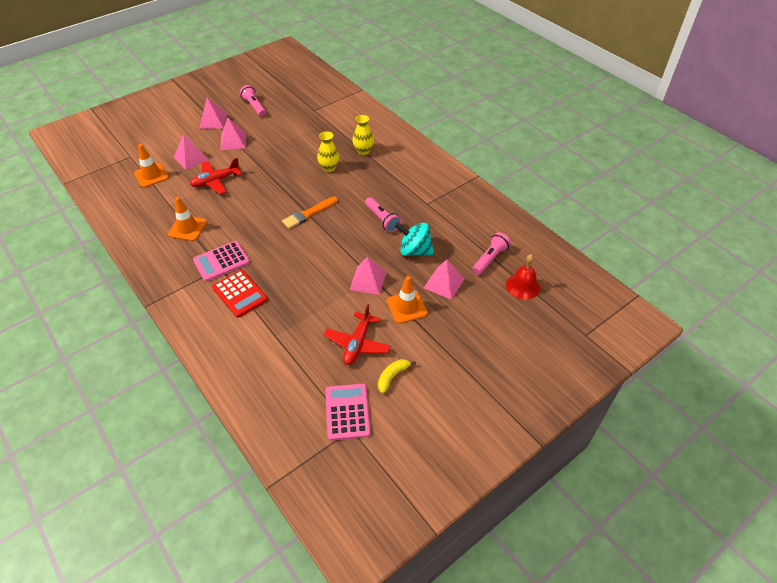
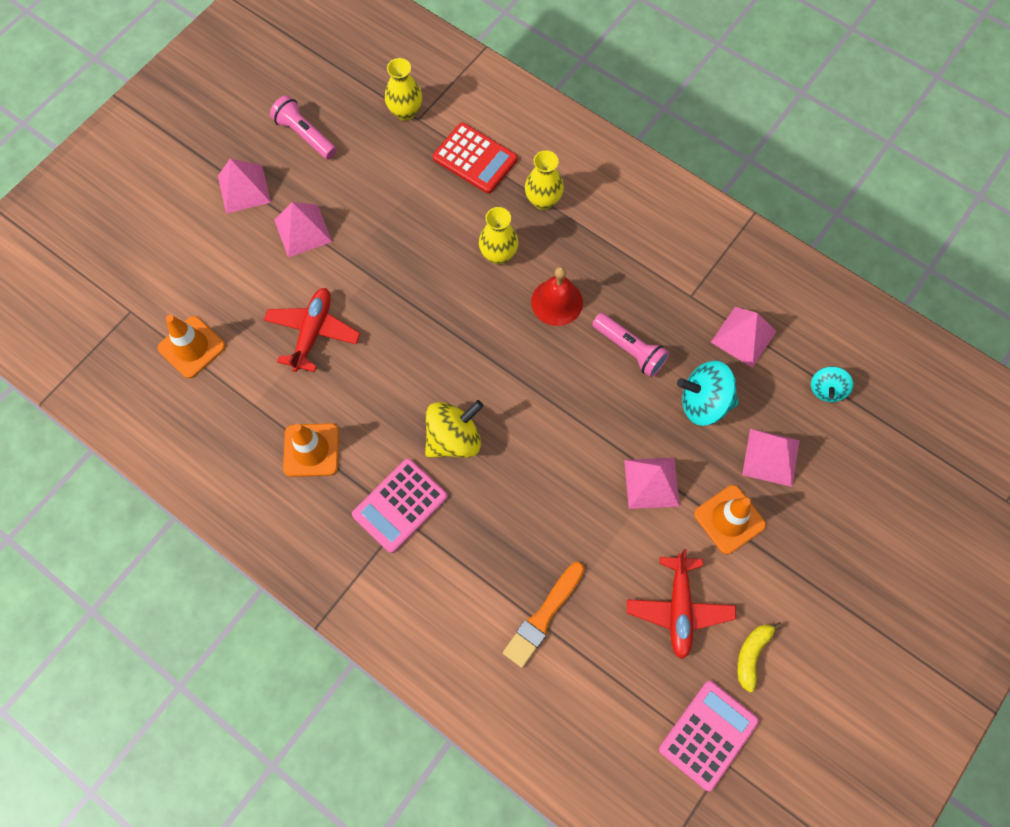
camera: 15 degrees left, 20 degrees up
pink pyramid [174,134,209,170] -> pink pyramid moved to [711,307,776,368]
red plane [190,158,242,194] -> red plane turned 150 degrees clockwise [264,288,360,372]
red calculator [212,270,268,318] -> red calculator moved to [433,123,518,193]
orange brush [282,197,338,229] -> orange brush moved to [503,562,585,668]
pink calculator [326,384,371,441] -> pink calculator turned 60 degrees clockwise [659,681,759,791]
pink flashlight [472,232,511,275] -> turquoise spinning top [811,366,853,402]
red bell [506,254,540,300] -> red bell moved to [531,267,583,326]
none -> yellow vase [385,58,422,121]
none -> yellow spinning top [425,400,484,458]

